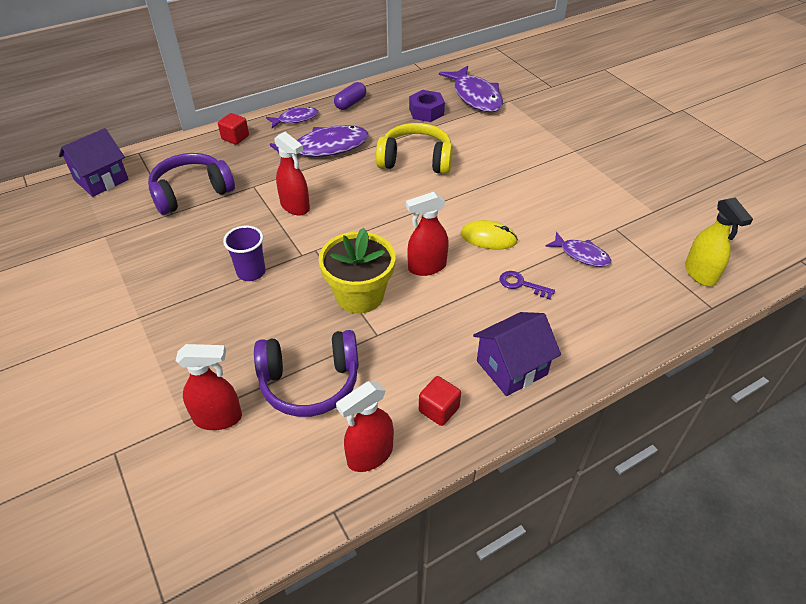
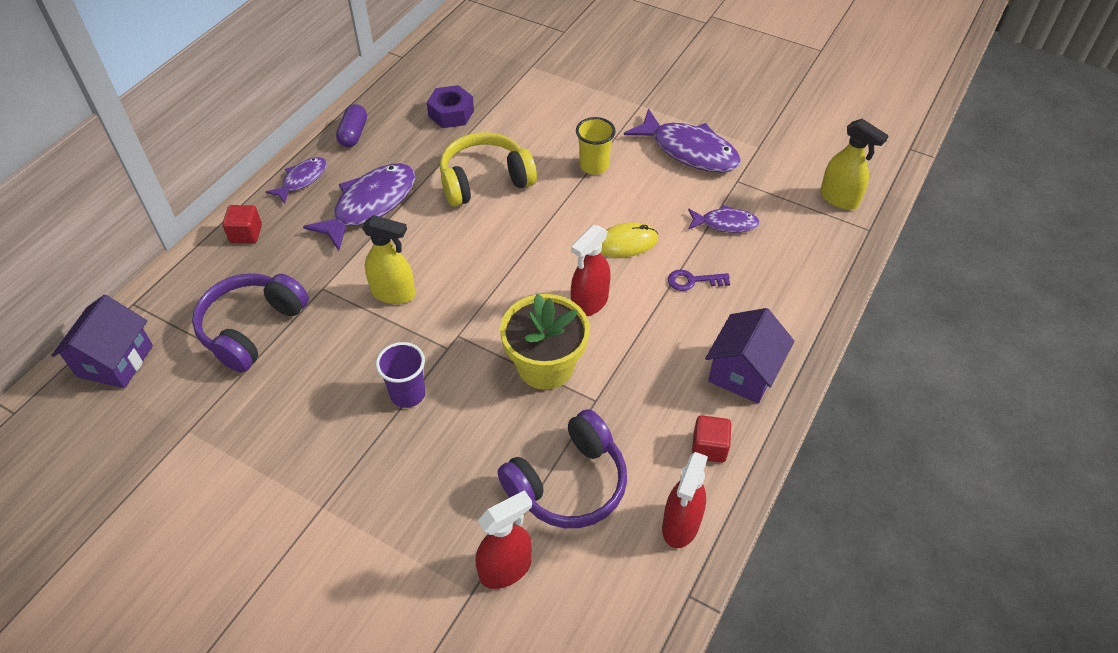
camera: 30 degrees left, 5 degrees up
red spray bottle [274,132,310,215] -> yellow spray bottle [362,215,415,304]
purple fish [439,66,503,112] -> purple fish moved to [624,108,741,173]
none -> yellow cup [576,117,616,175]

